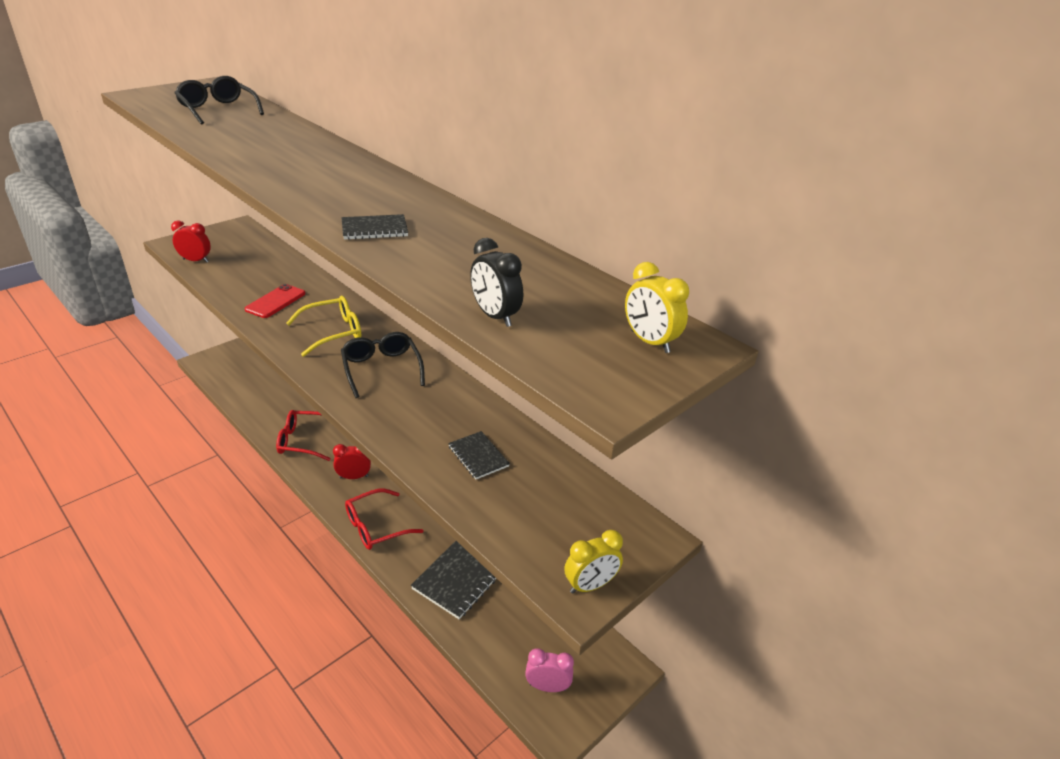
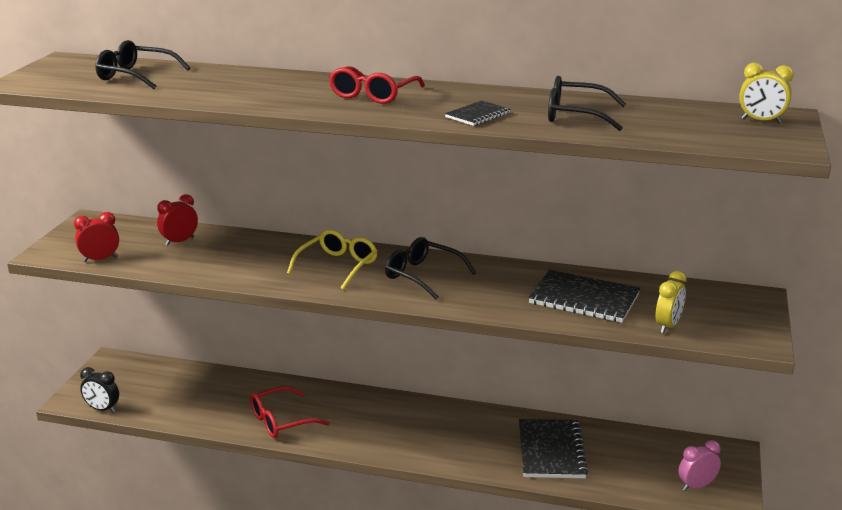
camera: 30 degrees left, 10 degrees down
red phone [245,284,305,318] -> none
red clock [333,444,371,479] -> red clock moved to [157,194,198,246]
red glasses [345,489,424,550] -> red glasses moved to [329,66,425,104]
black notebook [448,431,510,479] -> black notebook [528,270,640,323], size x1.86
black clock [470,238,523,327] -> black clock moved to [80,367,119,412]
yellow clock [564,530,623,594] -> yellow clock moved to [656,271,687,333]
none -> black glasses [548,76,626,131]

